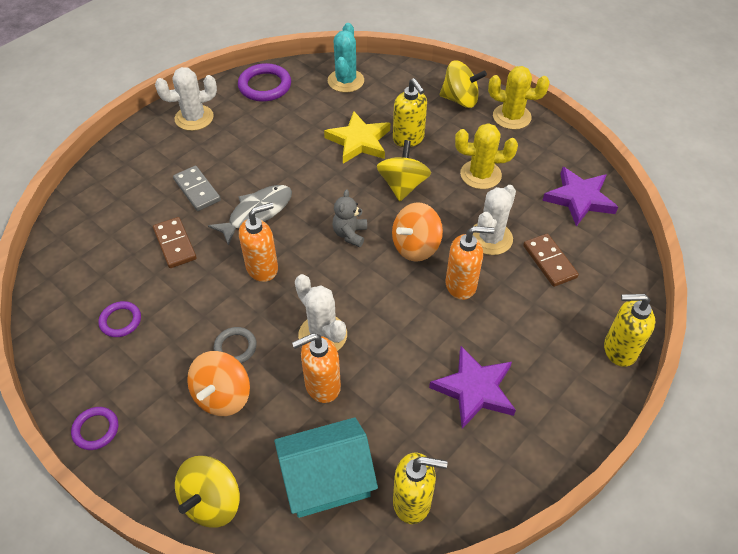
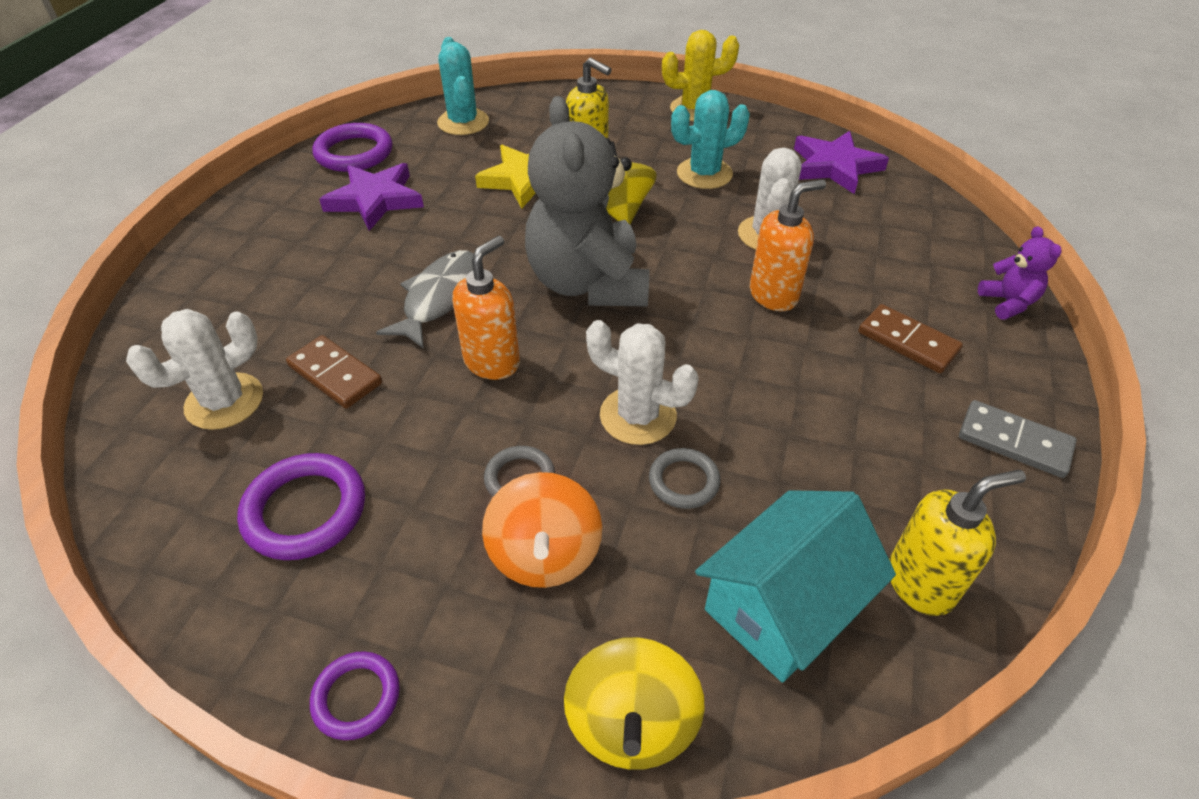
camera: 25 degrees left, 5 degrees down
purple ring [99,301,141,337] -> purple ring [237,453,365,560], size x1.66
white cactus [155,67,217,131] -> white cactus moved to [126,309,263,430]
grey domino [173,166,221,211] -> grey domino moved to [959,400,1077,478]
orange soap dispenser [292,333,341,403] -> grey ring [649,448,721,509]
grey teddy bear [332,190,367,247] -> grey teddy bear [525,96,649,307], size x2.32
orange spinning top [392,202,443,262] -> none
purple star [429,346,516,429] -> purple star moved to [319,163,424,231]
yellow spinning top [440,60,487,108] -> none
yellow cactus [455,123,518,189] -> turquoise cactus [671,90,750,189]
brown domino [523,234,579,287] -> brown domino moved to [859,304,963,373]
yellow soap dispenser [604,294,655,367] -> purple teddy bear [978,226,1062,320]

